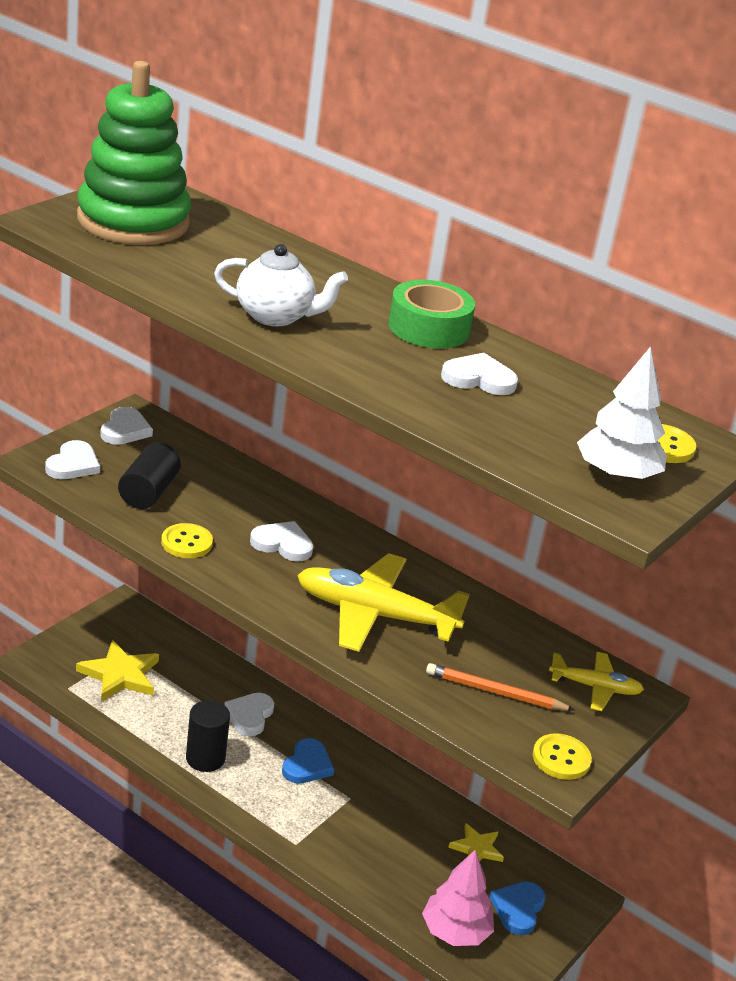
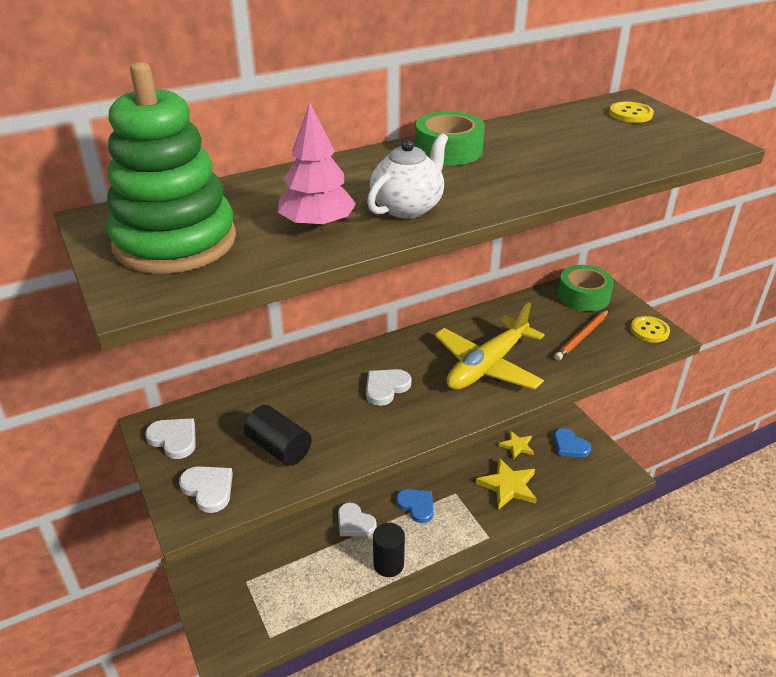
camera: 60 degrees left, 5 degrees up
yellow star [76,640,159,702] -> yellow star moved to [476,458,537,510]
yellow button [161,523,213,558] -> none
pink tree [422,850,494,946] -> pink tree moved to [278,103,356,230]
white heart [441,353,518,395] -> none
yellow plane [549,652,644,711] -> green tape [558,265,614,311]
white tree [577,346,667,481] -> none

